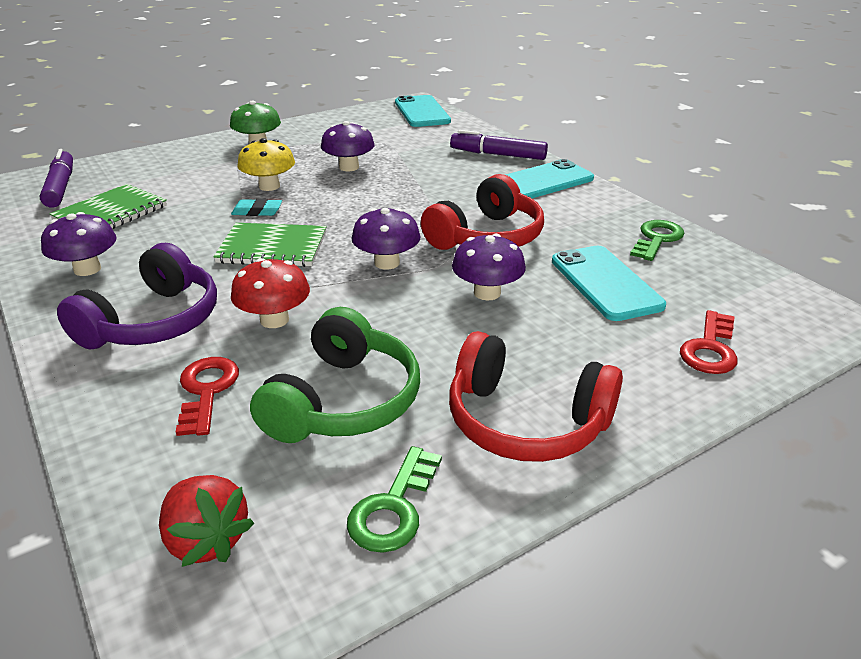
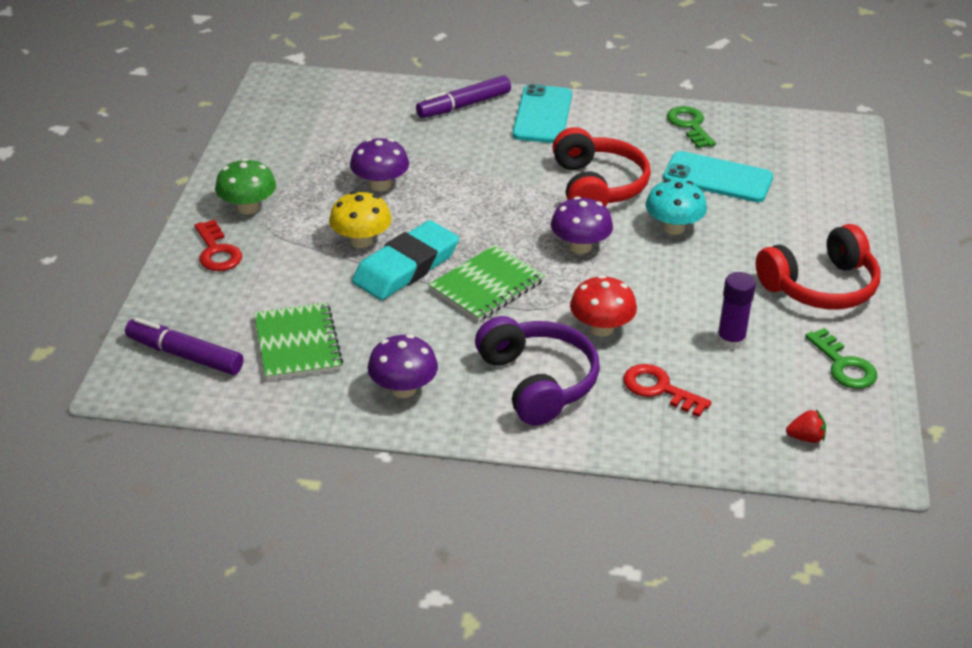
camera: 50 degrees left, 5 degrees up
red strawberry [159,475,254,567] -> red strawberry [786,409,826,443], size x0.59
turquoise eraser [231,199,282,216] -> turquoise eraser [352,220,459,300], size x2.15
green headphones [250,307,420,443] -> purple glue stick [717,272,756,350]
turquoise phone [395,95,451,127] -> none
purple mushroom [452,234,526,301] -> turquoise mushroom [645,179,707,235]
red key [680,310,738,374] -> red key moved to [194,220,242,271]

